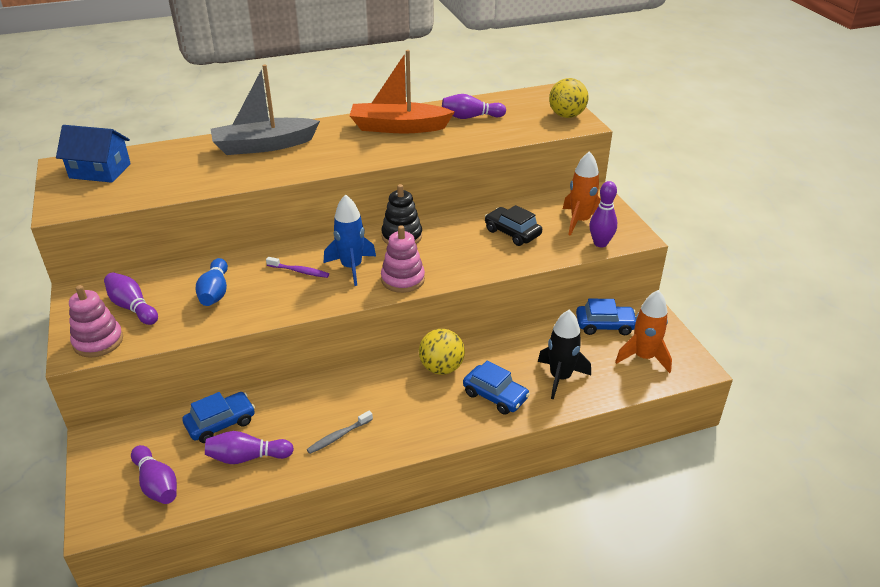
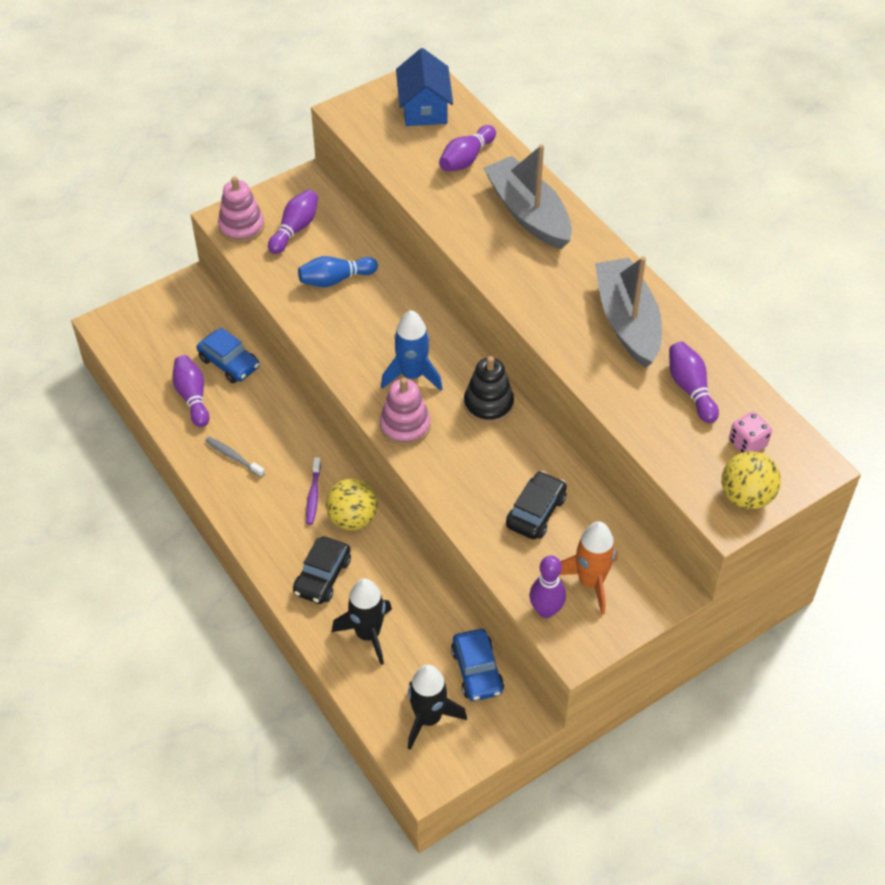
camera: 75 degrees right, 15 degrees up
purple bowling pin [131,445,177,504] -> purple bowling pin moved to [439,125,496,171]
purple toothbrush [266,257,329,278] -> purple toothbrush moved to [306,457,321,525]
orange boat [350,50,454,133] -> grey boat [595,256,662,368]
blue car [463,361,530,415] -> black car [293,536,351,604]
orange rocket [615,290,672,373] -> black rocket [408,665,467,750]
none -> pink dice [729,411,772,453]

